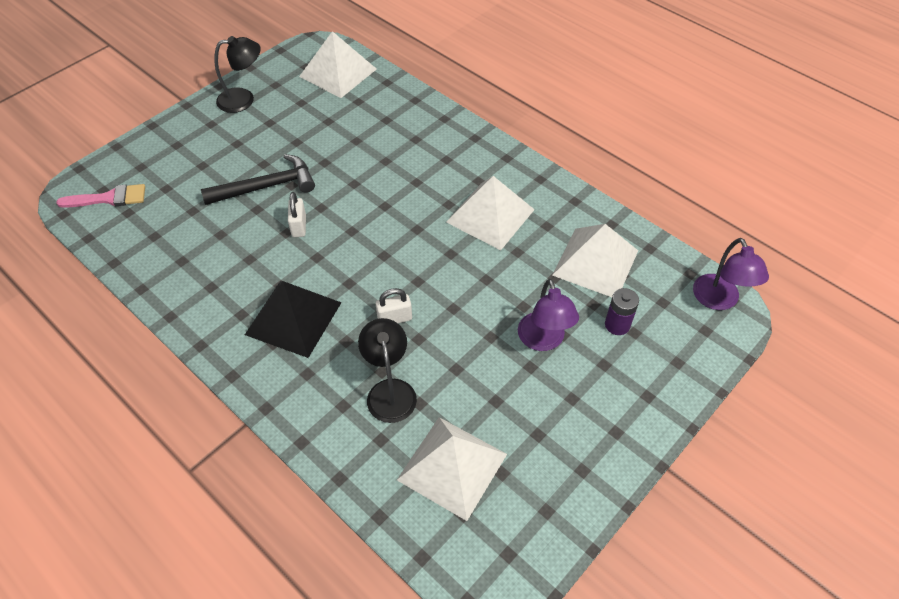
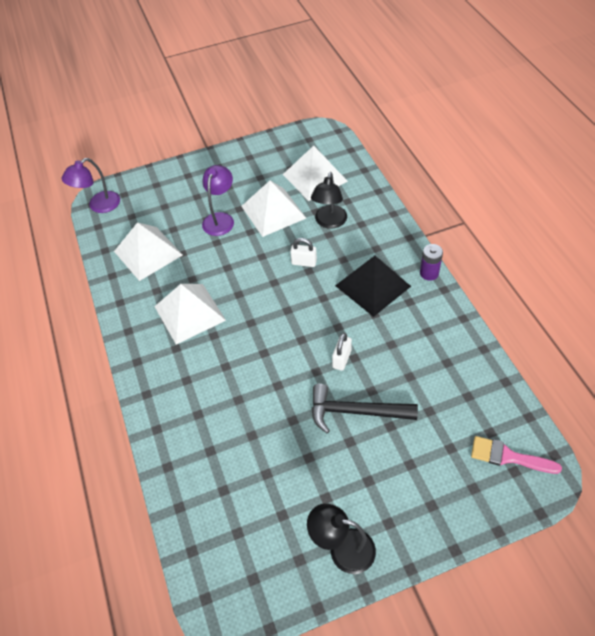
camera: 150 degrees left, 0 degrees up
white pyramid [299,31,377,98] -> white pyramid moved to [241,180,306,237]
purple battery [605,288,639,335] -> purple battery moved to [420,244,443,281]
purple lamp [693,238,769,310] -> purple lamp turned 150 degrees counterclockwise [62,158,120,213]

